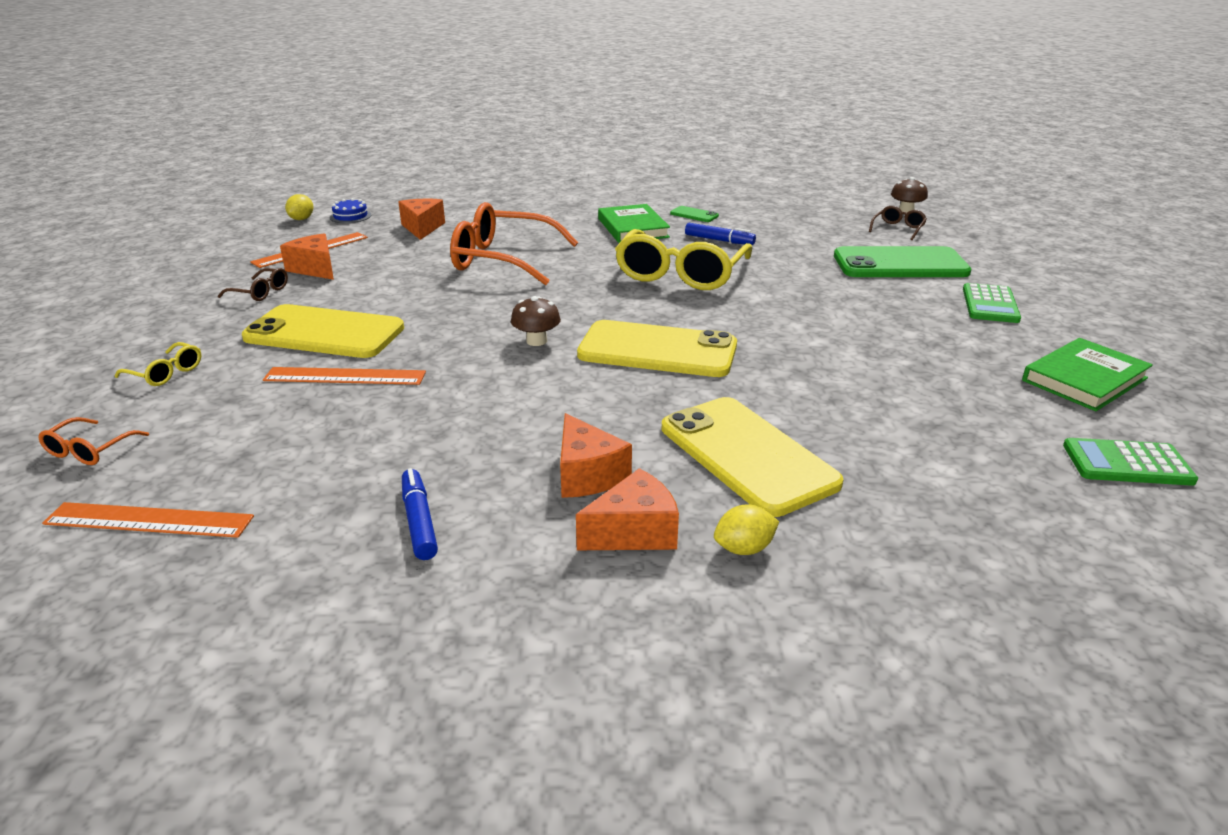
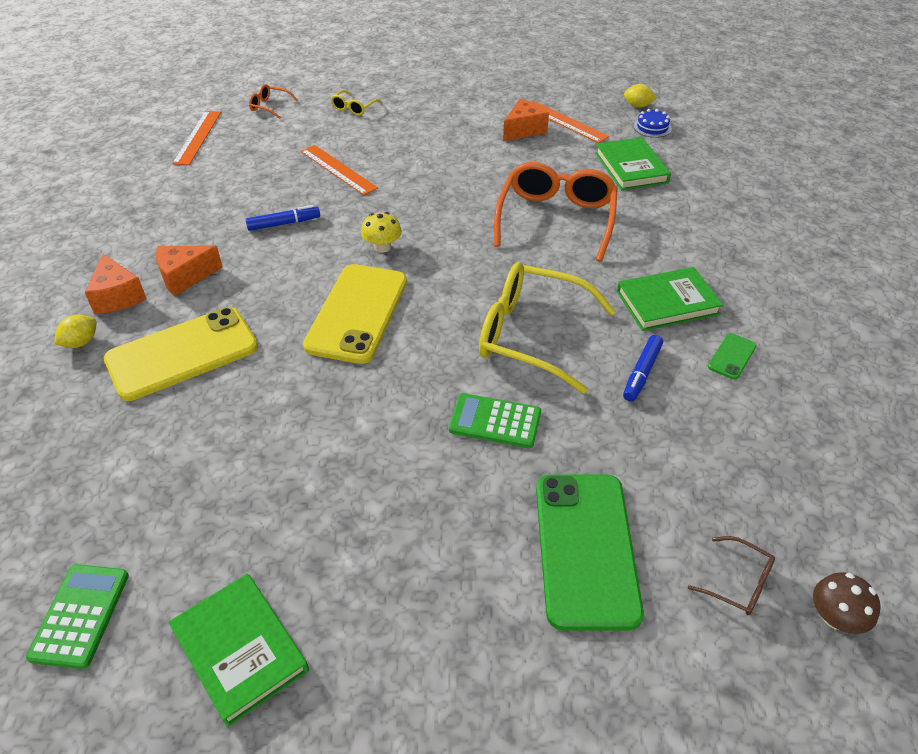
camera: 90 degrees right, 15 degrees up
brown glasses [218,268,288,301] -> none
yellow phone [242,304,404,358] -> none
orange ruler [263,367,426,385] -> orange ruler turned 45 degrees counterclockwise [301,145,378,195]
orange cheese [398,199,445,240] -> green book [595,137,671,190]
blue marker [402,468,438,560] -> blue marker moved to [246,205,320,231]
brown mushroom [511,296,561,346] -> yellow mushroom [361,212,402,253]
yellow lemon [714,504,779,555] -> yellow lemon turned 60 degrees clockwise [54,315,97,348]
green calculator [963,283,1021,323] -> green calculator moved to [449,393,541,448]

